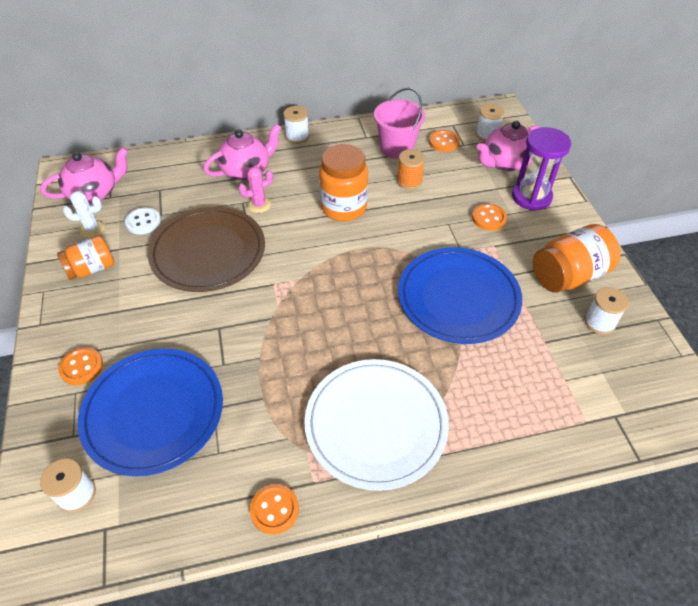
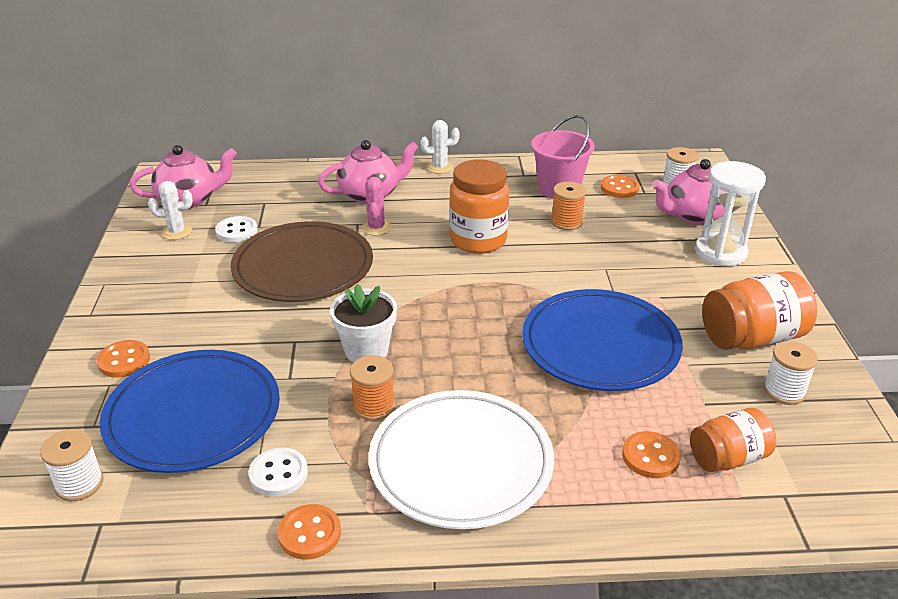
camera: 10 degrees right, 15 degrees down
orange jar [57,235,114,280] -> orange jar moved to [690,408,776,472]
pink cactus [238,167,273,213] -> pink cactus turned 75 degrees counterclockwise [362,177,391,236]
white spool [283,106,309,144] -> white cactus [420,120,460,174]
orange button [472,204,507,231] -> orange button moved to [622,431,681,478]
purple hourglass [512,127,571,210] -> white hourglass [695,161,766,266]
none -> white button [248,448,308,497]
none -> white flower pot [330,284,397,363]
none -> orange spool [350,355,395,421]

